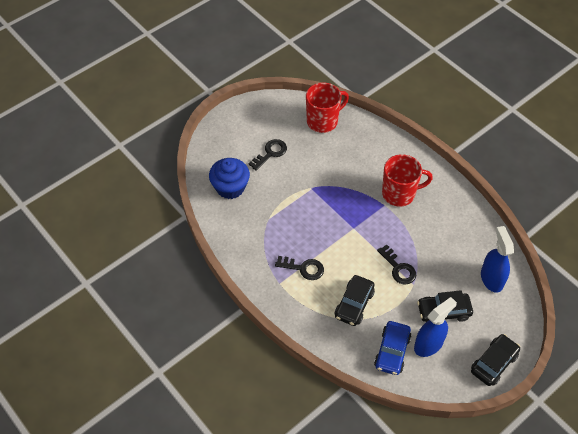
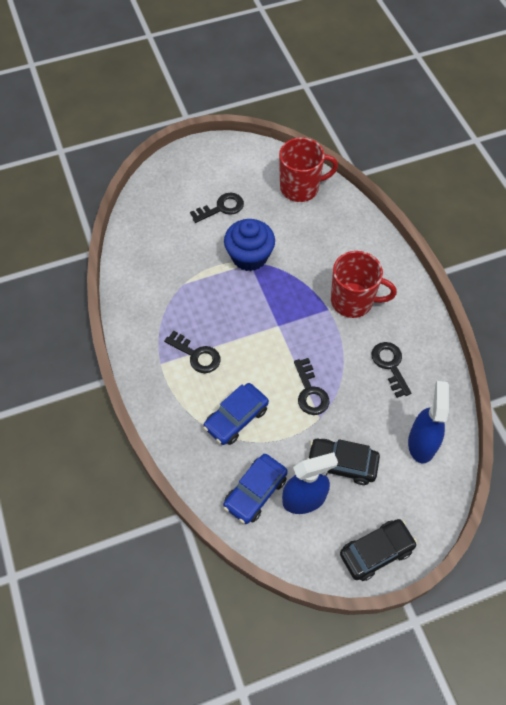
camera: 20 degrees right, 5 degrees up
blue cupcake [209,158,250,199] -> blue cupcake moved to [224,219,275,271]
black car [335,275,375,326] -> blue car [203,383,269,445]
none -> black key [371,342,411,398]

